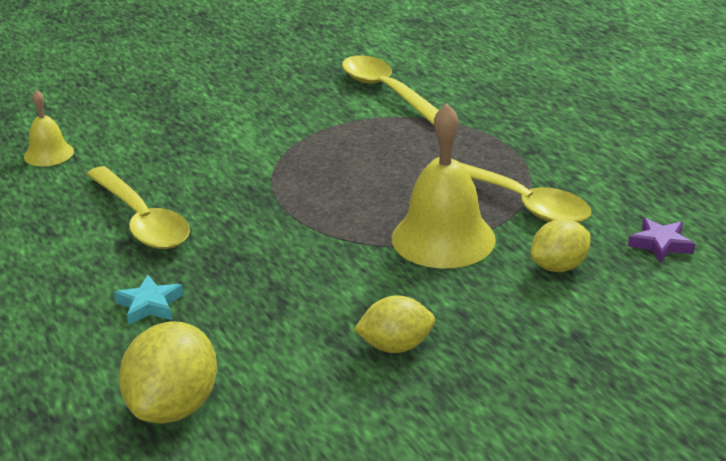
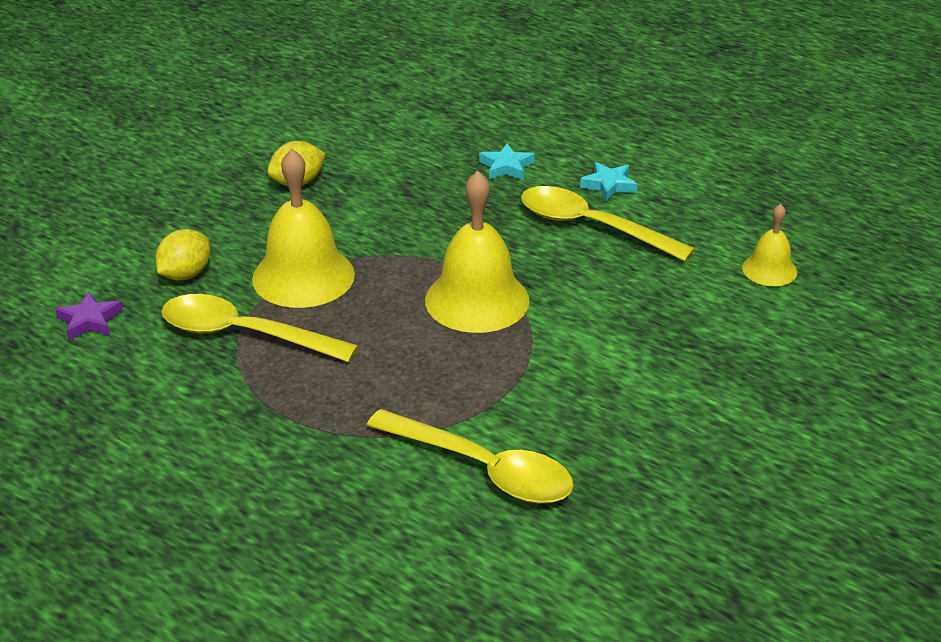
camera: 155 degrees right, 5 degrees up
yellow lemon [119,322,217,424] -> none
none -> yellow bell [425,171,530,333]
none -> turquoise star [580,162,637,201]

